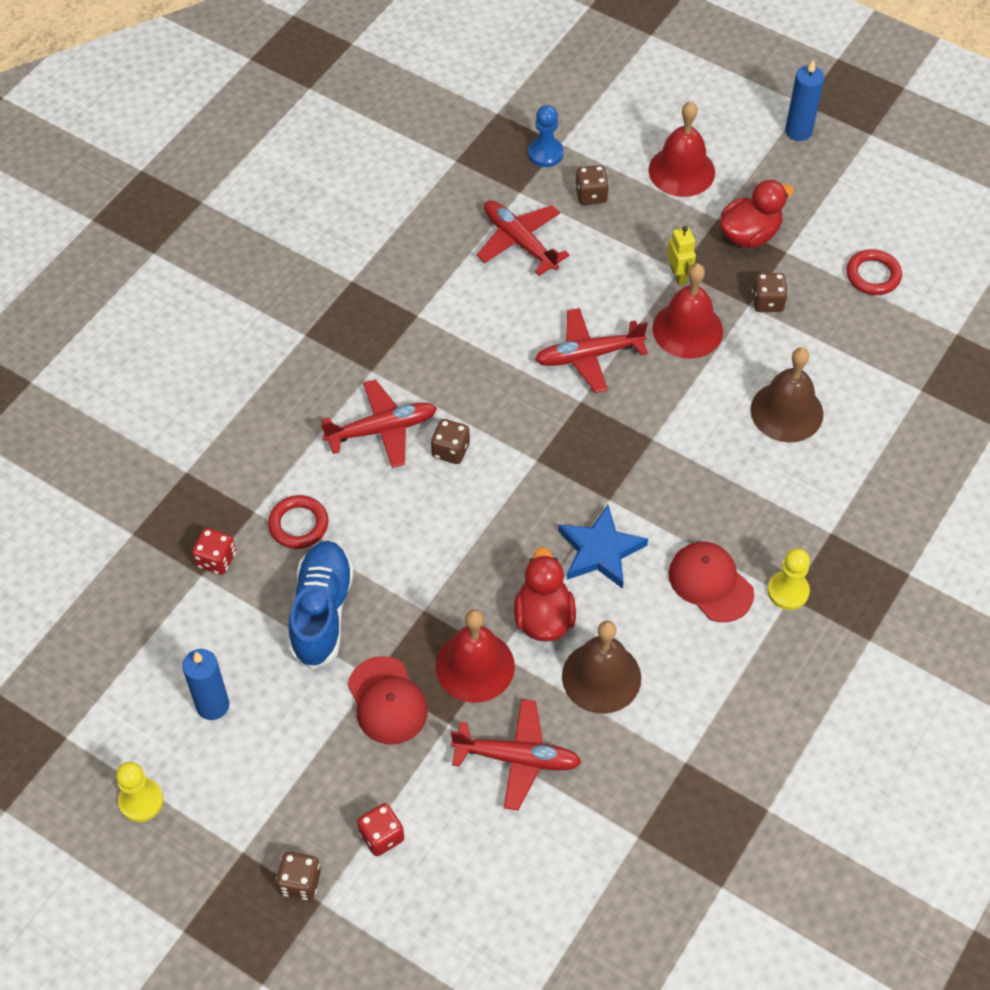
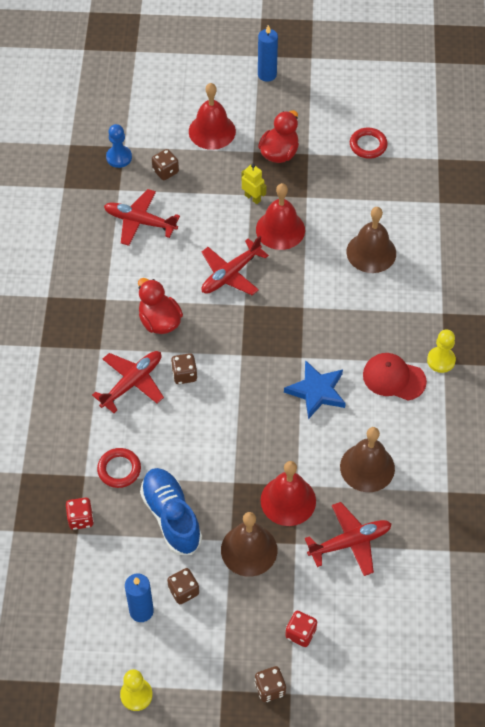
camera: 30 degrees left, 0 degrees up
red cap [348,656,428,745] -> brown bell [221,512,277,577]
red duck [514,547,576,641] -> red duck moved to [138,278,183,334]
brown dice [752,273,788,312] -> brown dice moved to [167,568,199,604]

